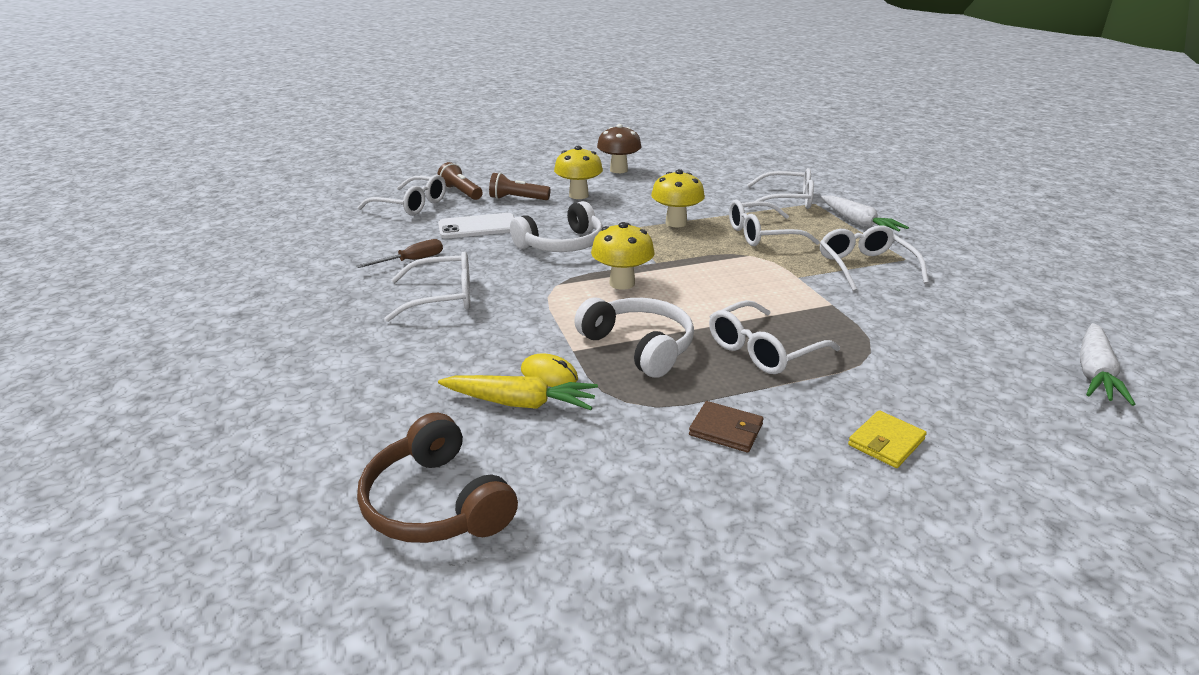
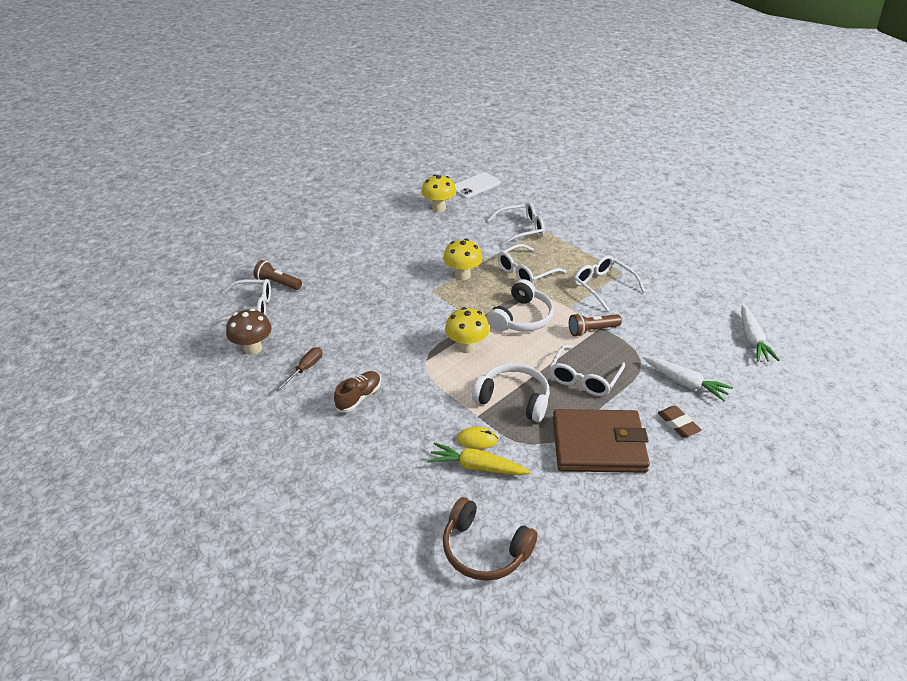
camera: 25 degrees left, 10 degrees up
white glasses [384,251,471,322] -> brown shoe [334,371,381,412]
white phone [438,213,515,239] -> white phone moved to [455,172,501,198]
yellow carrot [438,375,598,410] -> yellow carrot turned 150 degrees counterclockwise [428,442,531,475]
brown flashlight [489,173,550,200] -> brown flashlight moved to [569,313,622,336]
white headphones [510,201,603,252] -> white headphones moved to [487,279,554,331]
yellow mushroom [554,146,603,199] -> yellow mushroom moved to [421,174,456,212]
brown mushroom [597,124,641,173] -> brown mushroom moved to [226,308,272,355]
brown wallet [689,401,764,453] -> brown wallet [553,409,650,473], size x2.41
white carrot [821,195,909,232] -> white carrot moved to [643,356,733,402]
yellow wallet [848,410,927,468] -> brown eraser [658,406,701,438]

